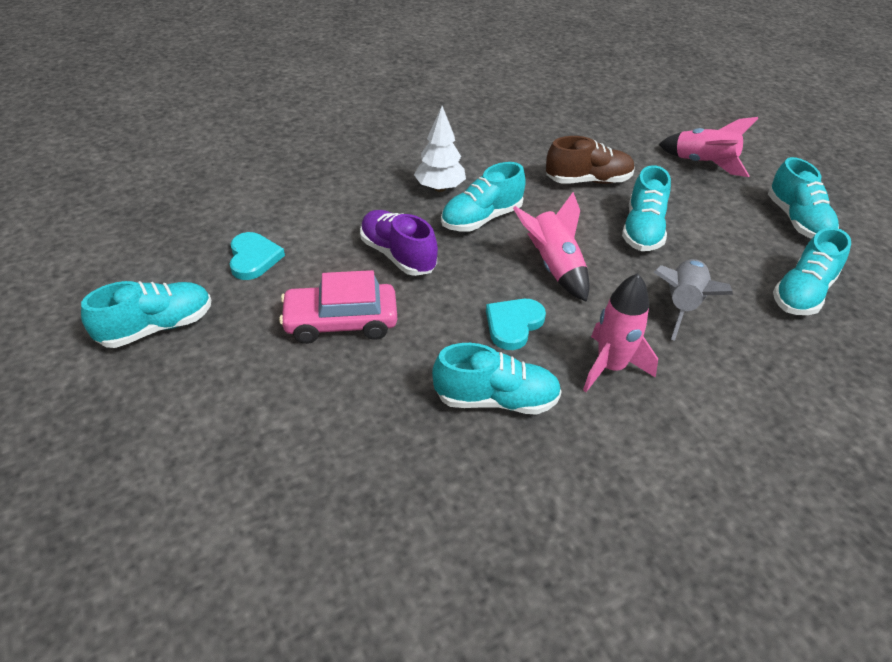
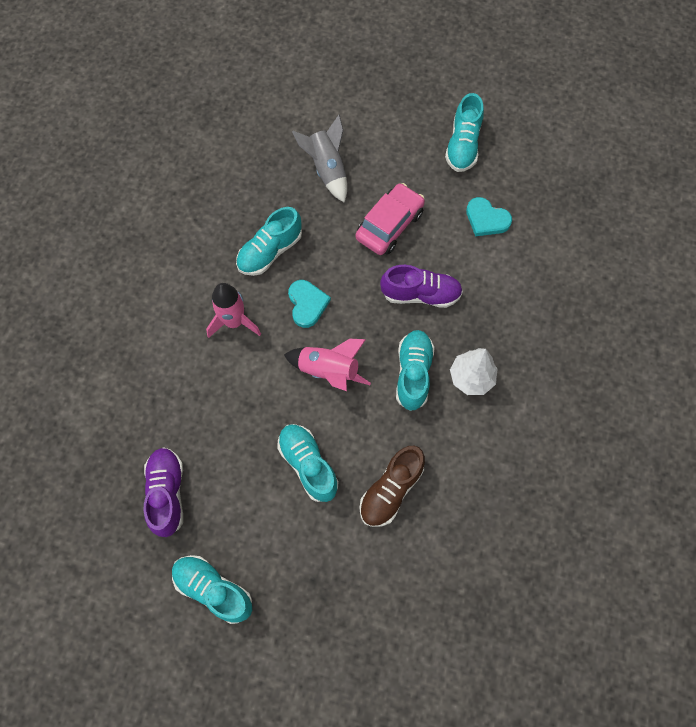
camera: 135 degrees right, 25 degrees up
grey rocket [654,259,733,341] -> grey rocket moved to [292,115,347,203]
pink rocket [658,117,758,177] -> none
turquoise shoe [773,228,851,315] -> purple shoe [143,447,183,537]

